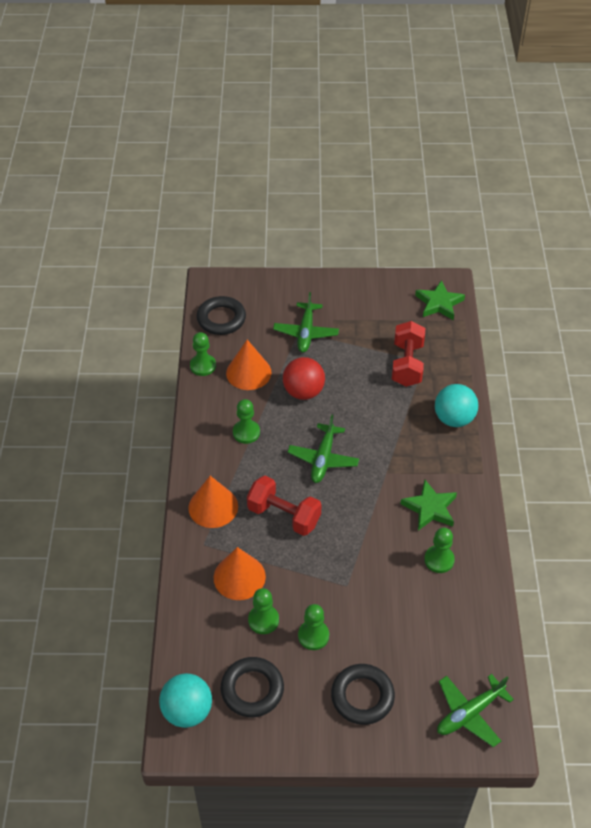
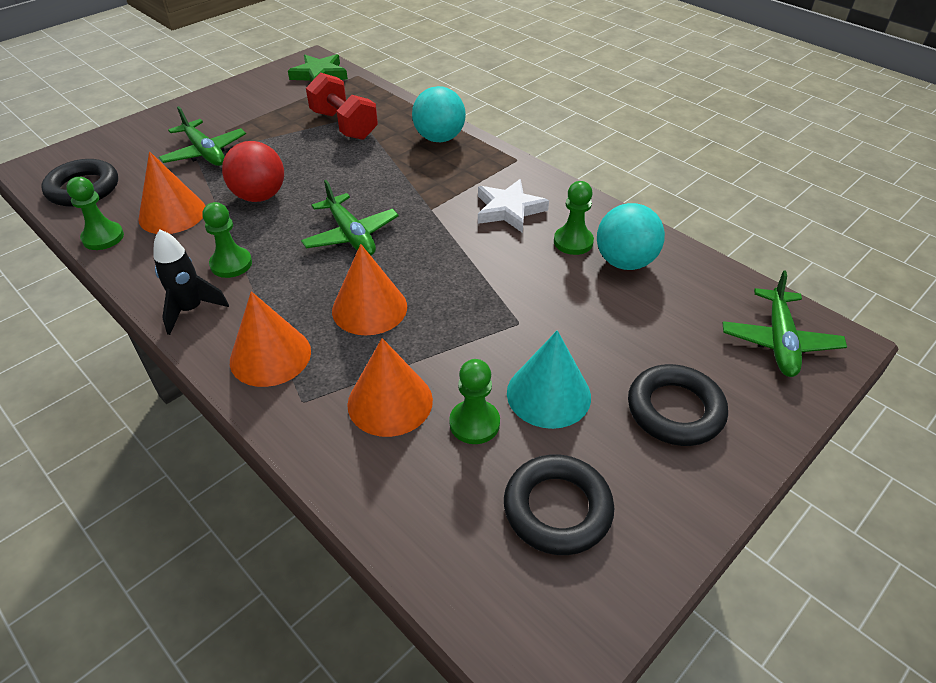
camera: 45 degrees left, 5 degrees down
turquoise ball [159,673,212,728] -> turquoise ball moved to [597,203,665,270]
red dumbbell [247,476,321,536] -> orange cone [332,244,407,335]
green pawn [298,604,329,650] -> turquoise cone [507,330,591,429]
green star [400,480,457,531] -> white star [478,179,549,233]
none -> black rocket [154,229,229,335]

